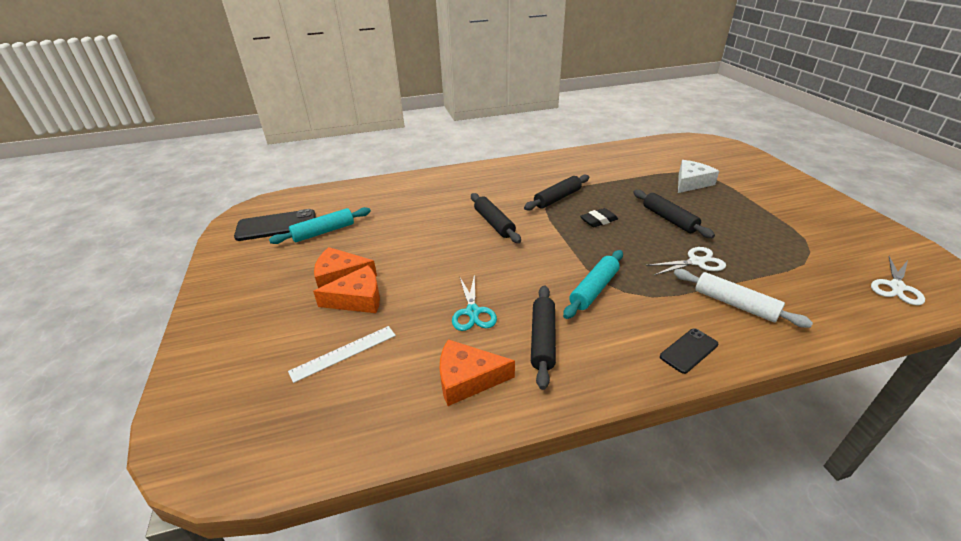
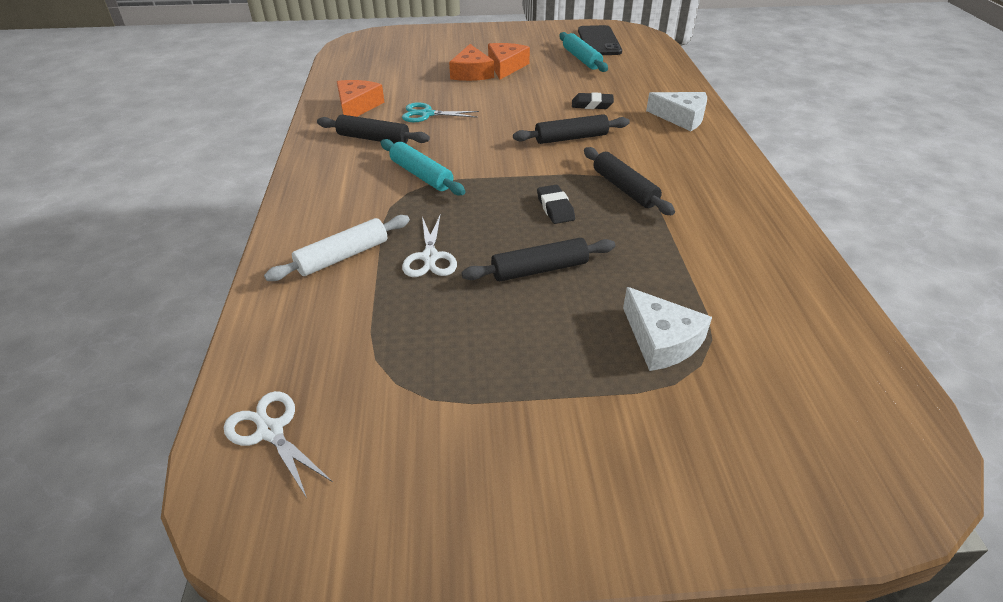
camera: 100 degrees right, 5 degrees up
white ruler [288,326,396,383] -> none
black phone [660,328,718,374] -> none
none -> black eraser [572,92,614,109]
none -> white cheese [646,92,707,131]

